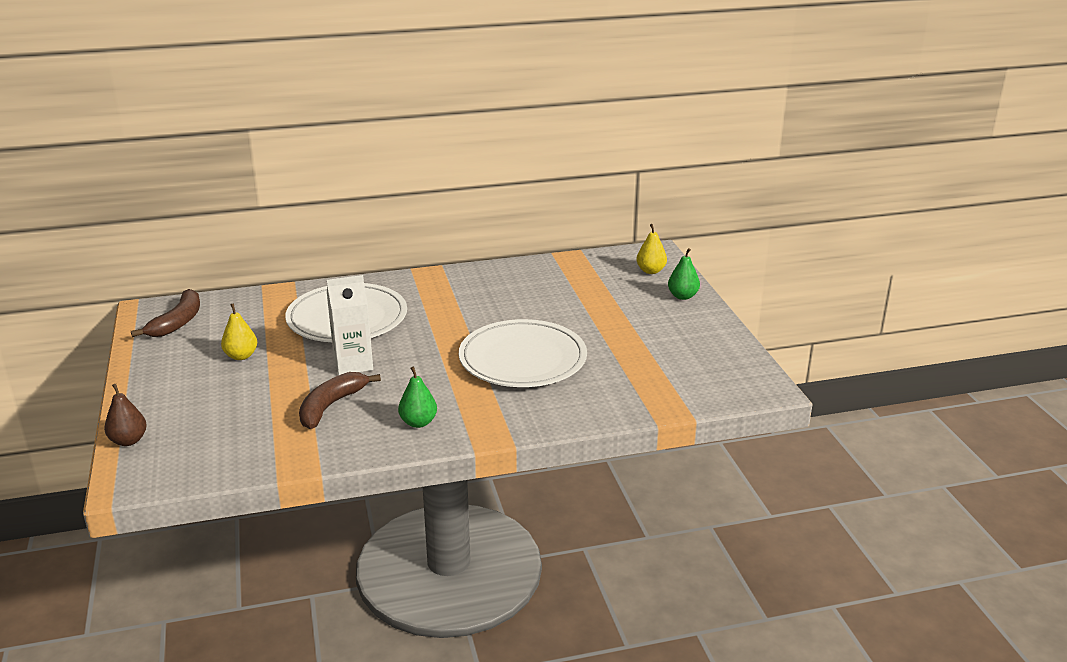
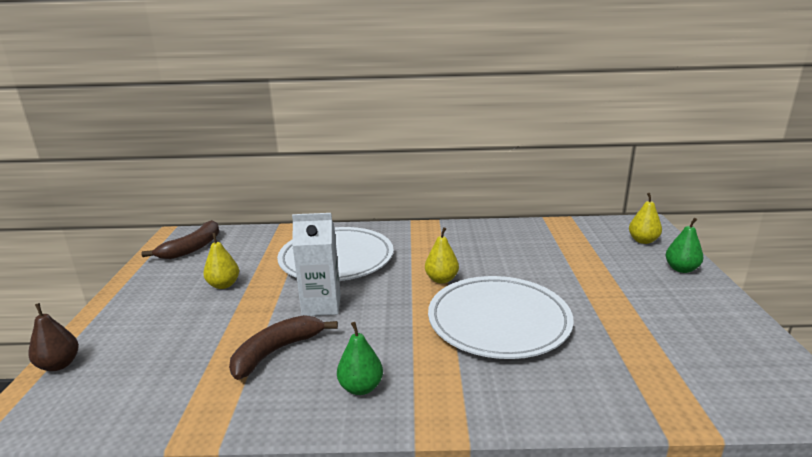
camera: 15 degrees right, 5 degrees down
none -> yellow pear [425,227,459,284]

